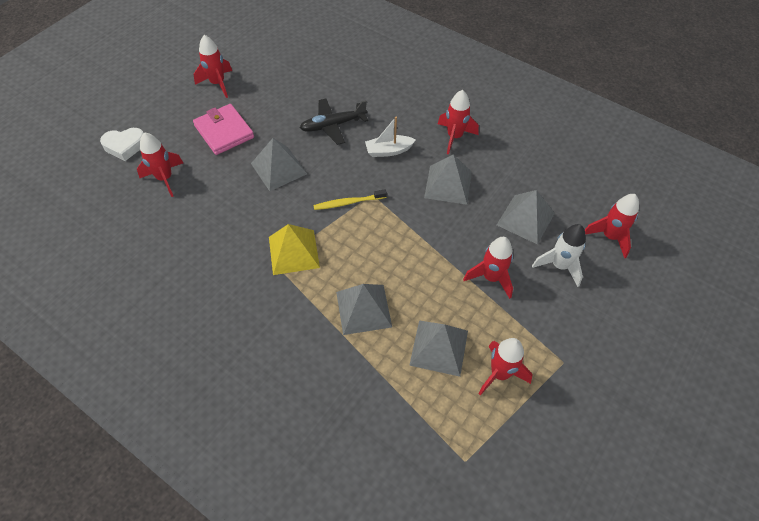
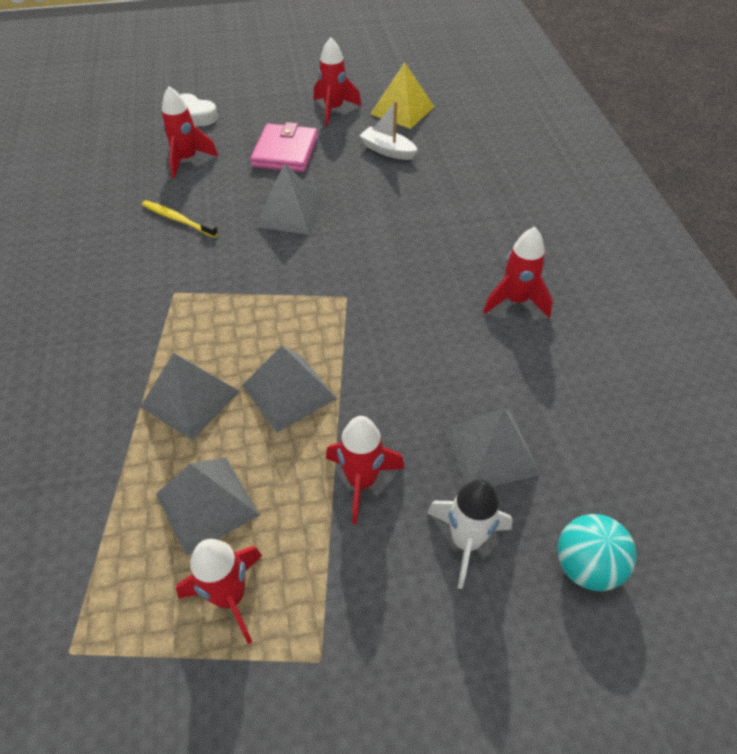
camera: 45 degrees right, 5 degrees down
yellow pyramid [269,224,320,275] -> yellow pyramid moved to [370,62,435,129]
black plane [300,99,368,145] -> none
yellow toothbrush [313,190,387,210] -> yellow toothbrush moved to [142,200,218,238]
white boat [365,117,416,157] -> white boat moved to [359,101,418,160]
grey pyramid [424,154,472,205] -> grey pyramid moved to [242,346,337,433]
red rocket [585,194,639,258] -> turquoise ball [557,514,636,591]

